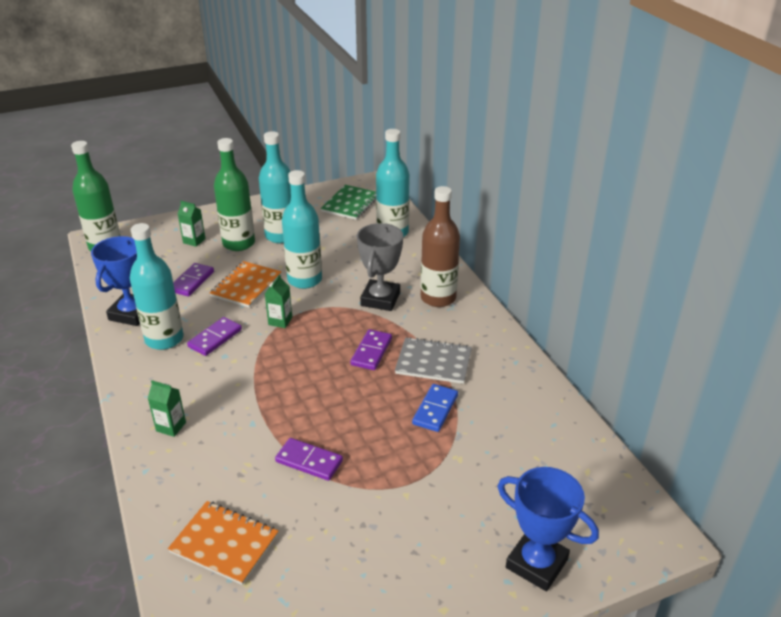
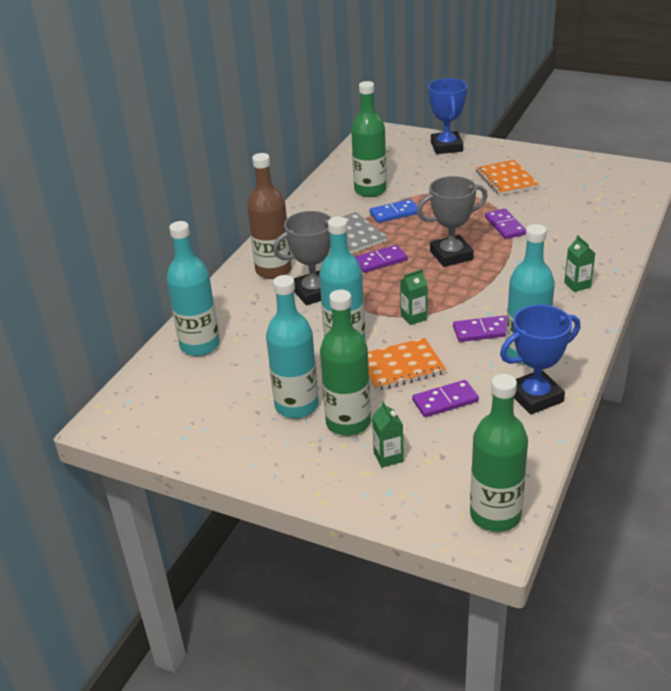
camera: 130 degrees left, 0 degrees up
orange notebook [168,501,279,585] -> orange notebook moved to [476,160,539,196]
green notebook [321,185,376,220] -> none
none -> green bottle [351,81,387,197]
none -> grey trophy [417,176,488,267]

